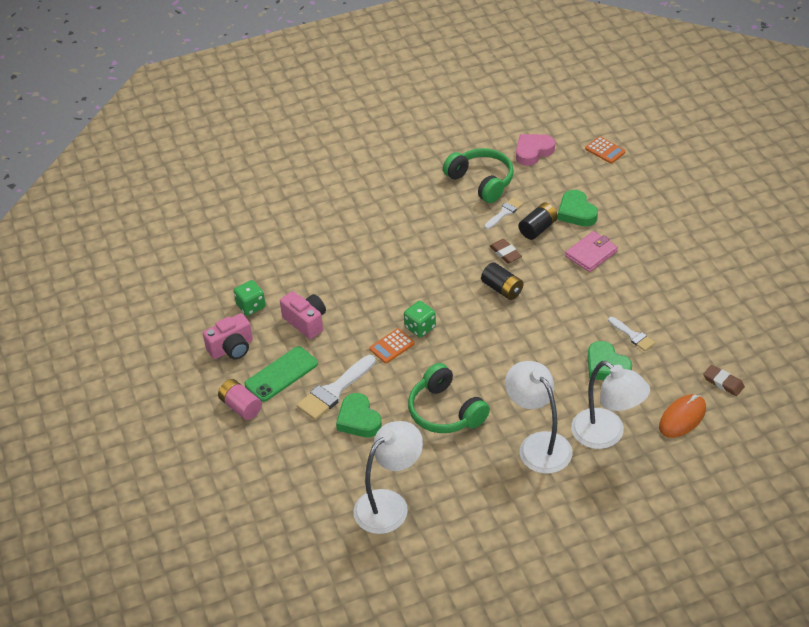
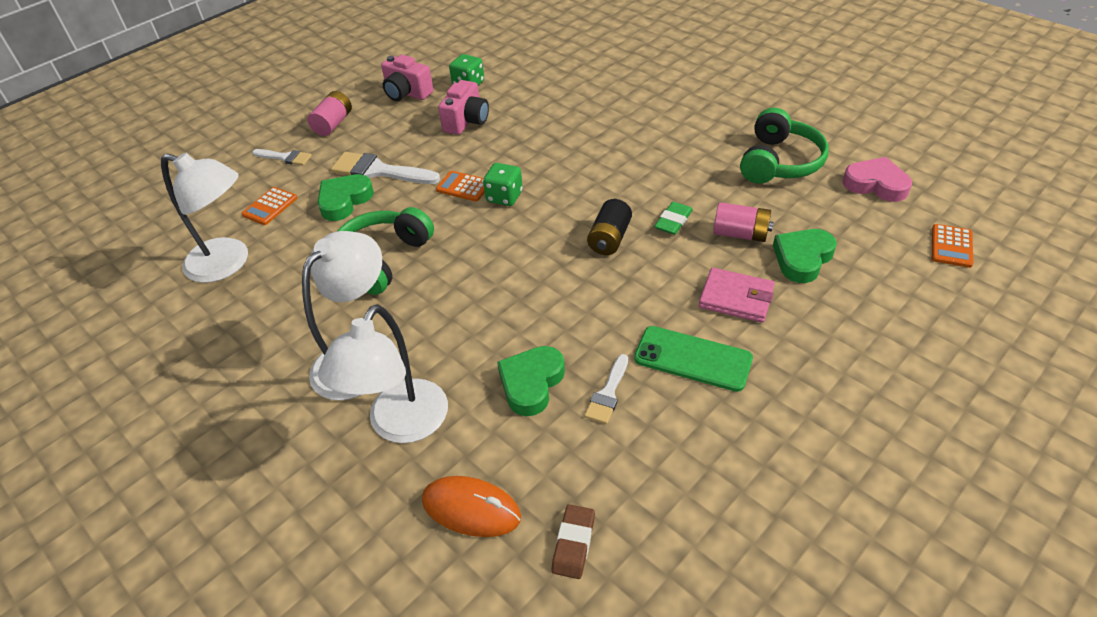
camera: 65 degrees right, 0 degrees up
green phone [245,346,318,402] -> green phone moved to [634,326,753,392]
white brush [484,198,523,229] -> white brush moved to [252,149,312,166]
brown eraser [490,239,522,264] -> green eraser [654,202,693,235]
black battery [519,203,558,240] -> pink battery [713,202,774,242]
none -> orange calculator [241,187,297,225]

